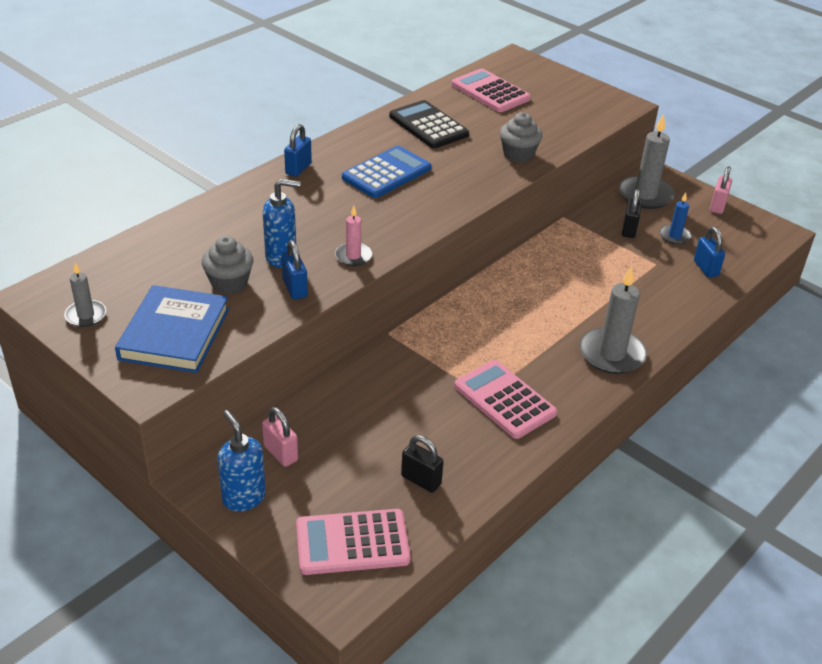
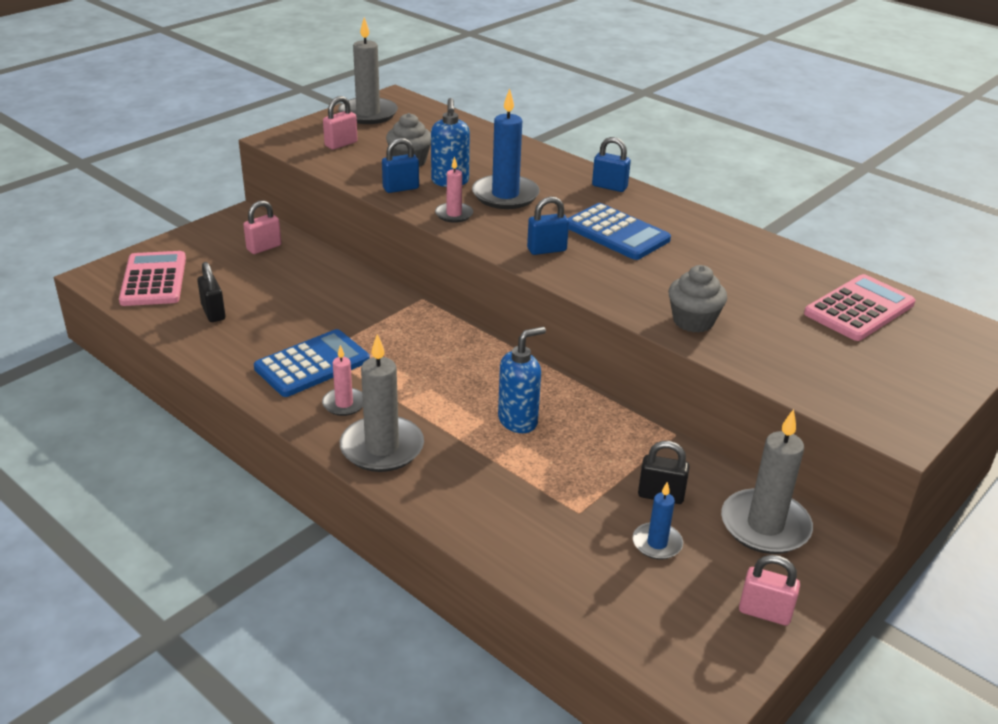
camera: 90 degrees right, 5 degrees down
grey candle [64,263,106,327] -> grey candle [338,17,398,124], size x1.83
blue book [115,285,229,373] -> pink padlock [323,96,358,150]
blue soap dispenser [217,410,266,512] -> blue soap dispenser moved to [498,327,546,433]
black calculator [389,100,469,148] -> none
black padlock [401,435,444,493] -> black padlock turned 60 degrees counterclockwise [197,262,225,322]
pink calculator [454,360,557,439] -> blue calculator [254,329,370,397]
blue padlock [694,227,725,278] -> blue padlock moved to [527,196,569,255]
none -> pink candle [322,345,363,416]
none -> blue candle [472,88,540,209]

